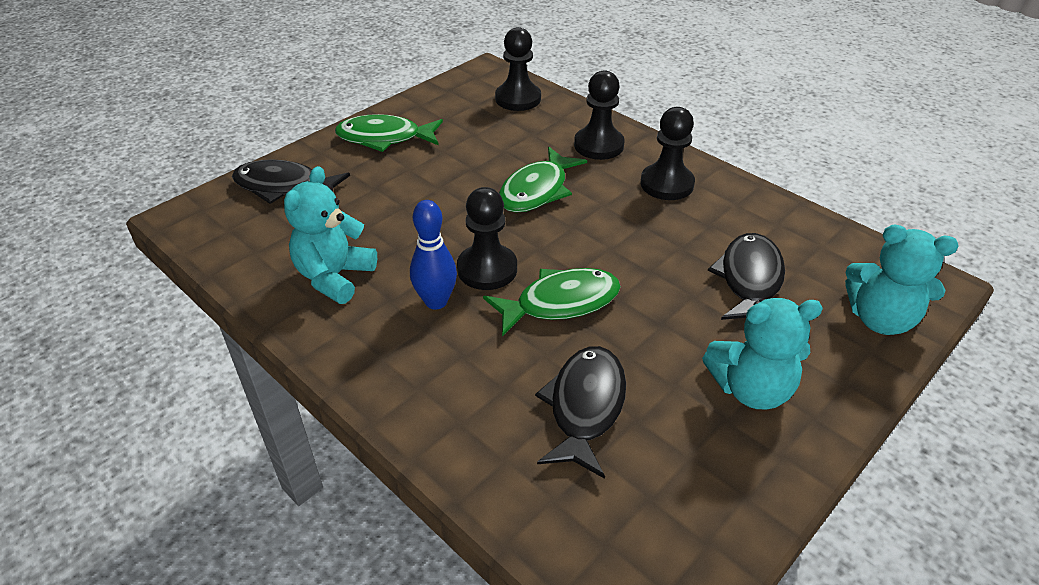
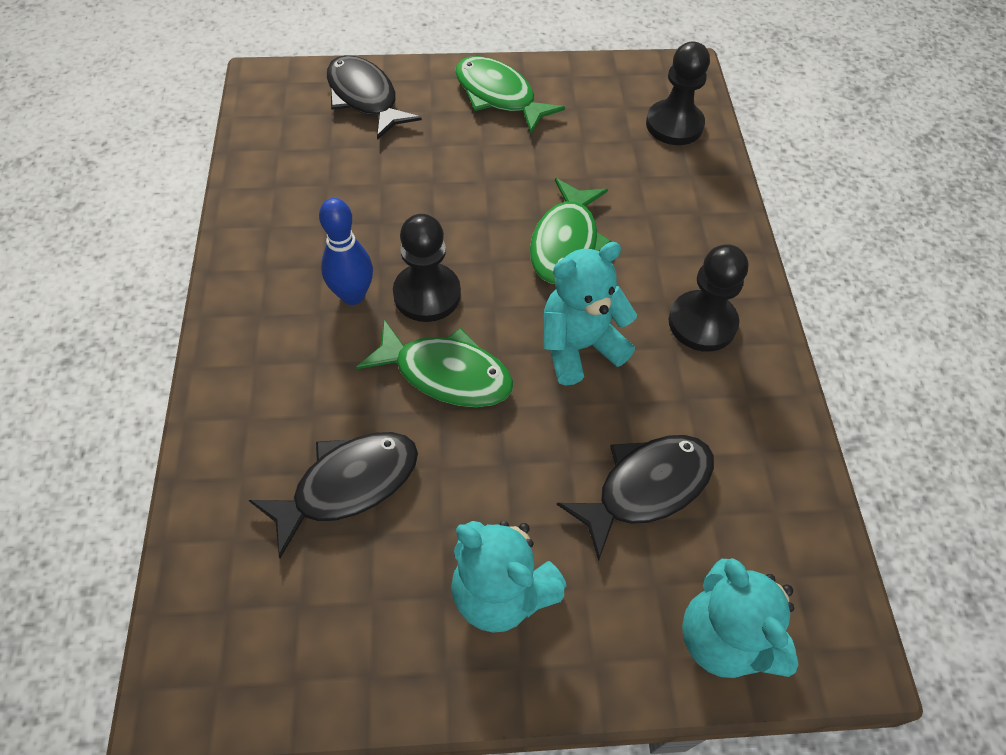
camera: 40 degrees right, 15 degrees up
turquoise teddy bear [284,166,377,304] -> turquoise teddy bear moved to [544,242,637,386]
green fish [499,147,587,213] -> green fish turned 60 degrees counterclockwise [530,178,612,284]
black pawn [574,70,624,160] -> none

